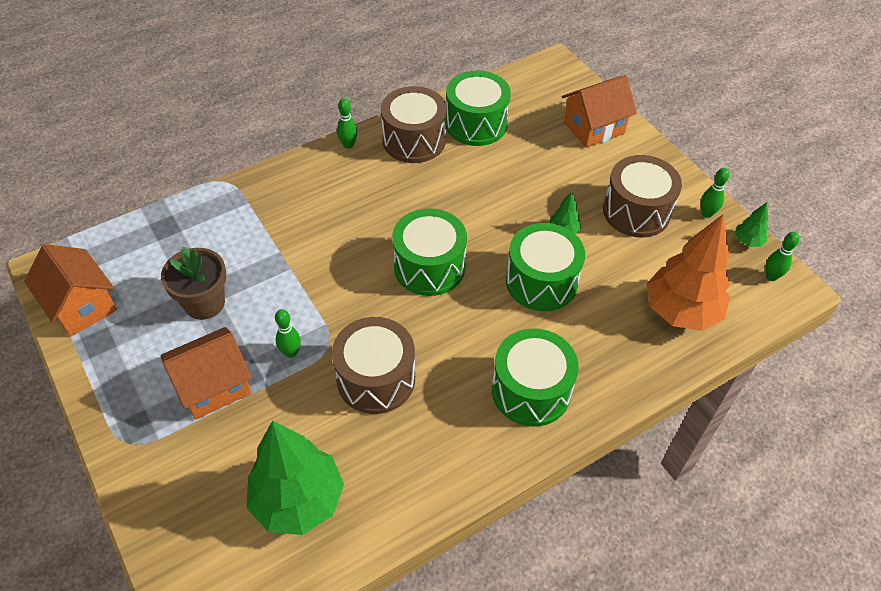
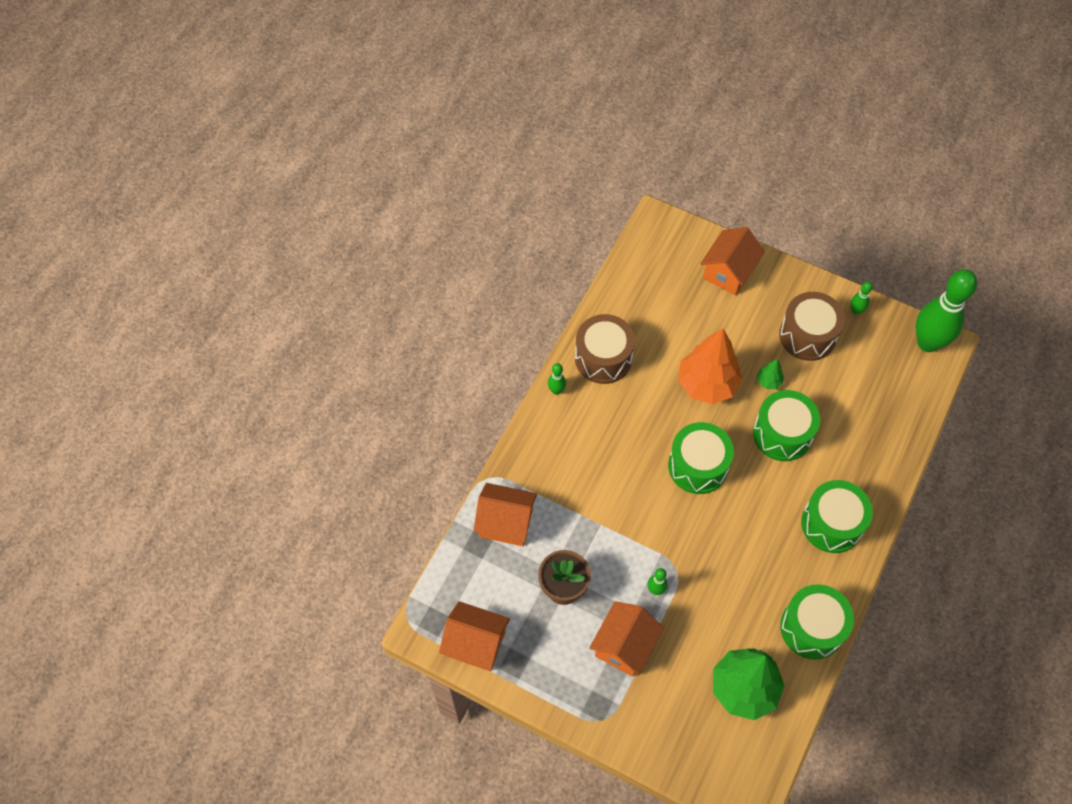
camera: 30 degrees left, 10 degrees up
brown drum [332,317,415,414] -> none
green drum [445,70,511,146] -> green drum moved to [780,584,854,660]
orange tree [646,214,730,331] -> orange tree moved to [678,328,742,404]
green tree [734,202,768,247] -> none
green bowling pin [766,232,800,281] -> green bowling pin [916,270,977,352], size x2.42
none -> orange house [473,483,537,546]

